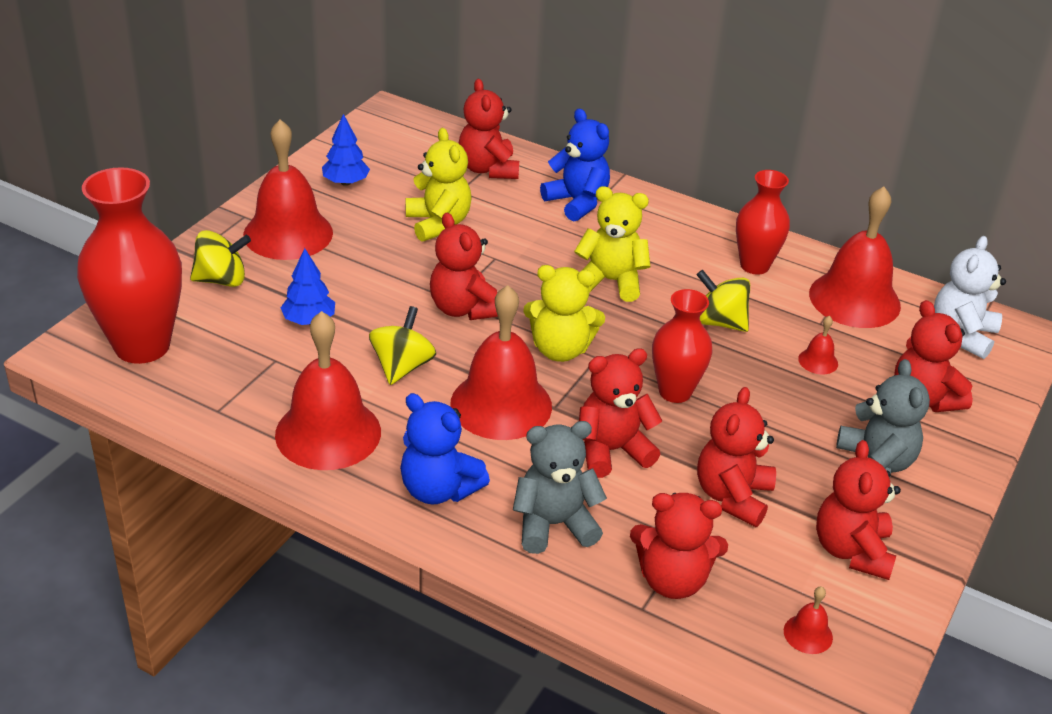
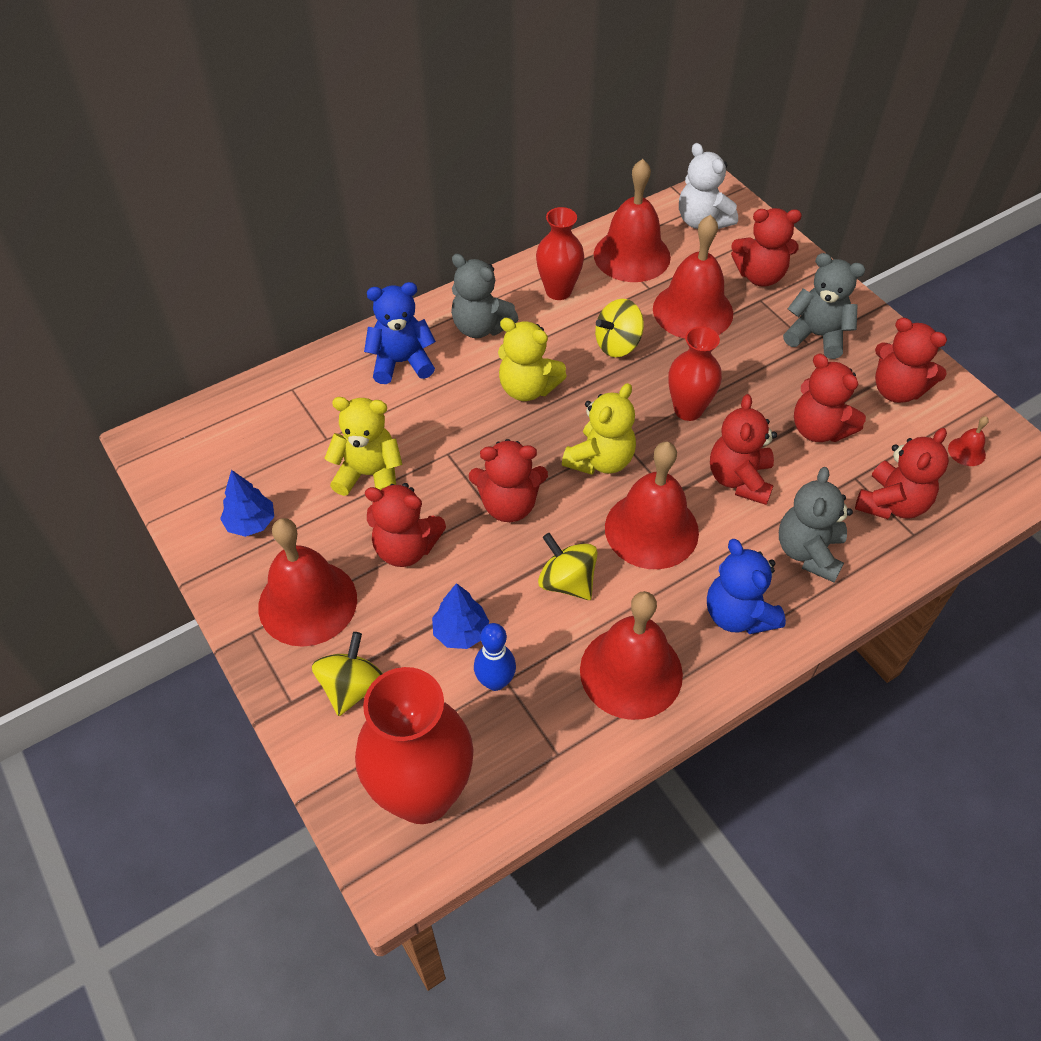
camera: 60 degrees left, 15 degrees up
blue teddy bear [400,393,490,504] -> blue teddy bear turned 90 degrees clockwise [707,539,786,634]
red teddy bear [459,79,519,179] -> red teddy bear moved to [365,483,446,567]
yellow teddy bear [574,186,650,302] -> yellow teddy bear turned 105 degrees counterclockwise [498,318,567,401]
red bell [798,316,838,374] -> red bell [653,215,733,339], size x2.43
none -> grey teddy bear [451,254,518,338]
none -> blue bowling pin [474,623,516,691]

